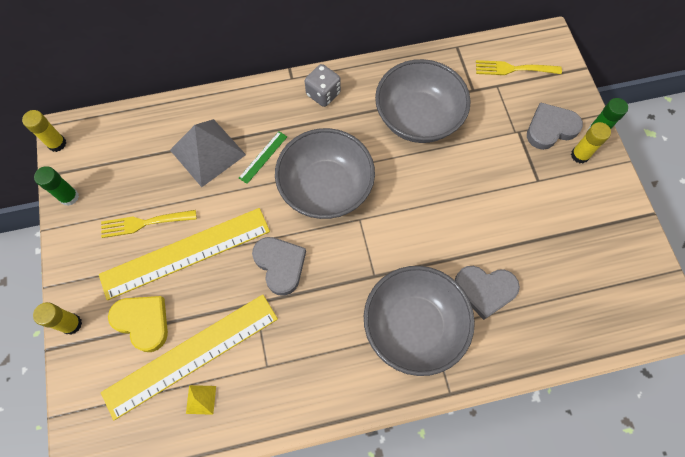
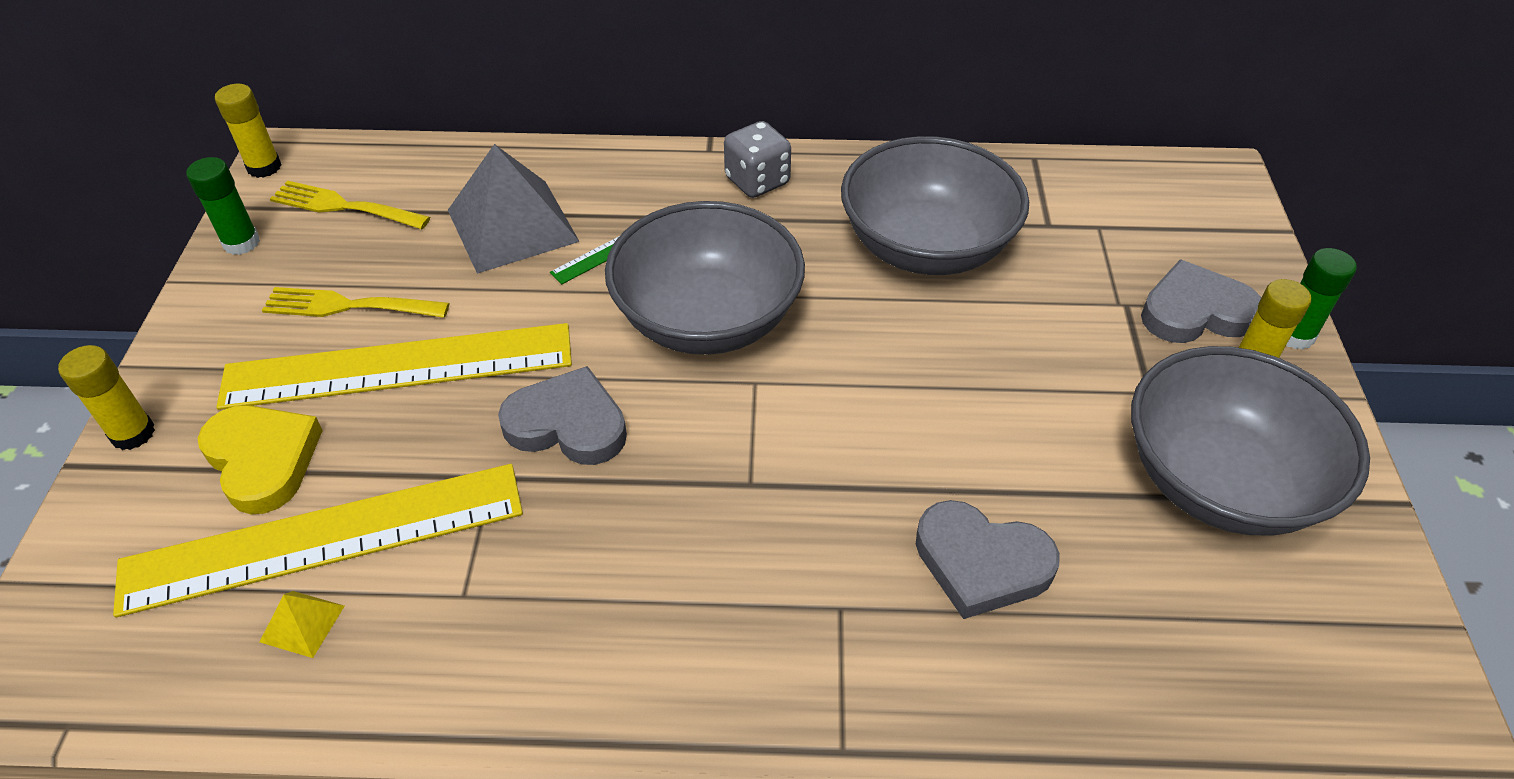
camera: 15 degrees right, 20 degrees down
grey heart [252,237,306,296] -> grey heart turned 60 degrees counterclockwise [498,366,627,465]
grey bowl [364,266,475,376] -> grey bowl moved to [1131,346,1370,536]
yellow fork [476,60,562,75] -> yellow fork moved to [270,181,430,229]

